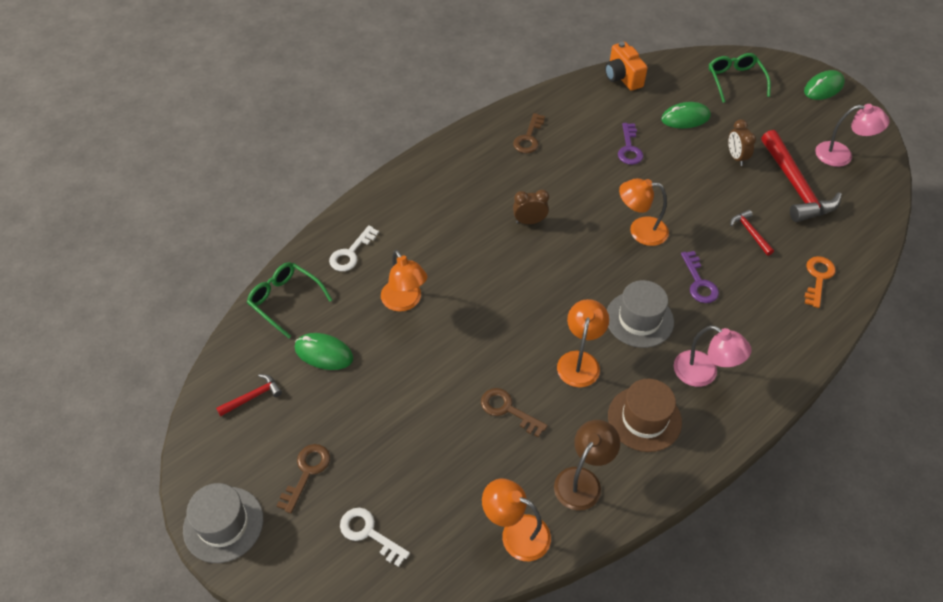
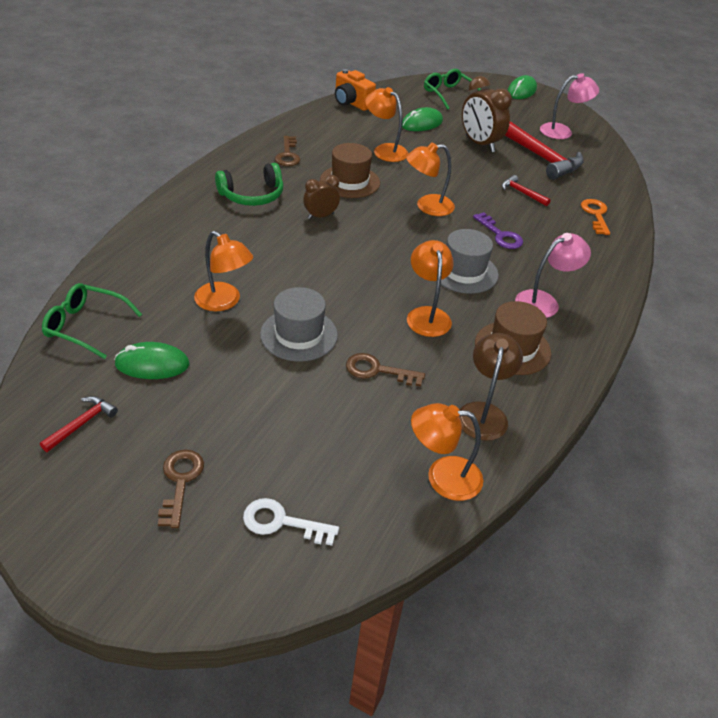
camera: 25 degrees left, 10 degrees down
grey hat [183,483,263,563] -> grey hat moved to [260,287,338,362]
white key [329,225,379,271] -> none
purple key [618,123,644,165] -> orange lamp [365,87,408,162]
pink lamp [674,325,752,387] -> pink lamp turned 45 degrees counterclockwise [515,233,591,318]
brown clock [728,119,756,166] -> brown clock [462,76,512,152], size x1.69
none -> green headphones [215,163,283,206]
none -> brown hat [320,143,380,198]

